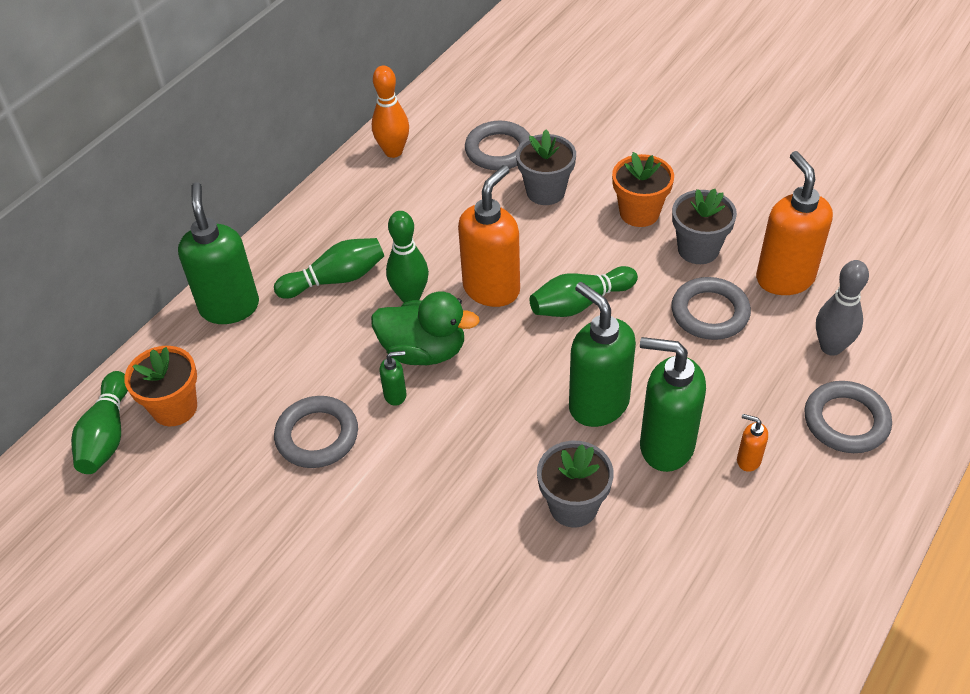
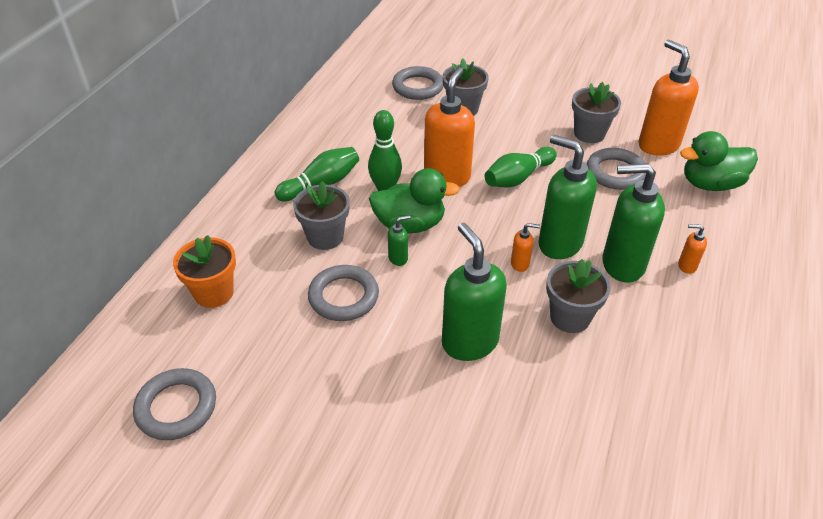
camera: 15 degrees left, 5 degrees down
green bowling pin [71,371,128,474] -> none
green soap dispenser [178,182,259,324] -> green soap dispenser moved to [442,223,507,361]
orange bowling pin [372,65,409,158] -> none
orange flower pot [612,152,674,227] -> none
grey ring [804,381,892,453] -> grey ring moved to [133,368,216,440]
grey bowling pin [816,260,869,356] -> green duck [680,131,758,191]
none -> grey flower pot [293,181,350,250]
none -> orange soap dispenser [511,223,540,272]

